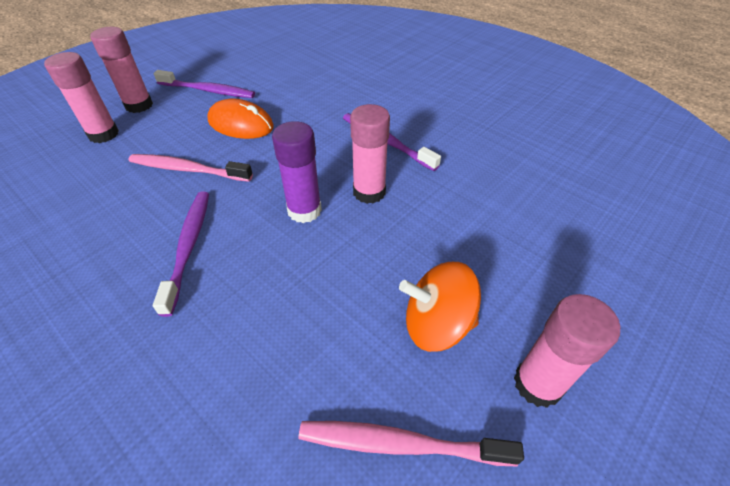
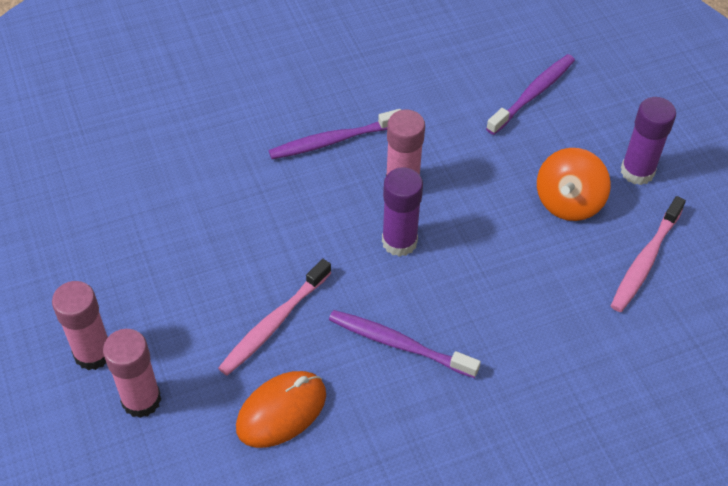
camera: 65 degrees left, 5 degrees up
purple toothbrush [154,70,255,98] -> purple toothbrush moved to [486,54,575,135]
orange mouse [207,99,274,139] -> orange mouse moved to [236,371,326,448]
pink glue stick [514,294,620,408] -> purple glue stick [621,97,676,185]

